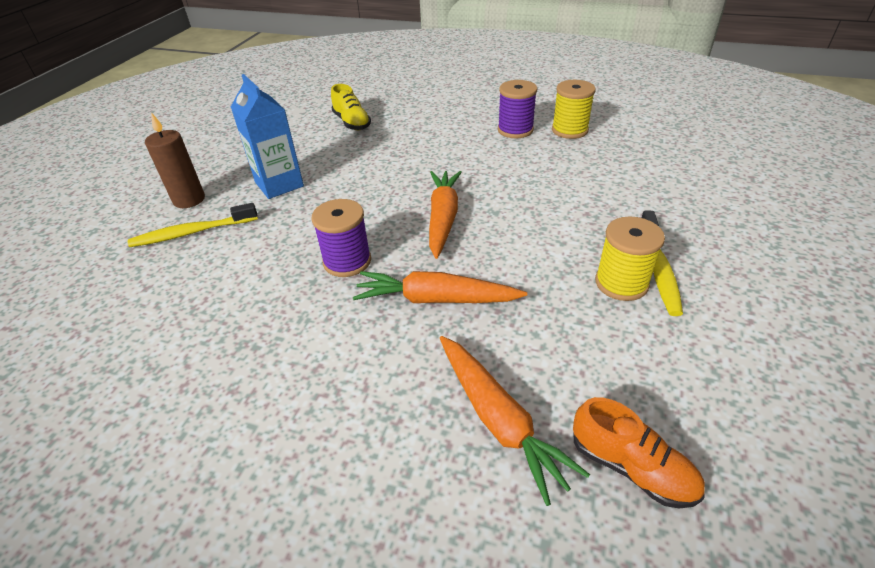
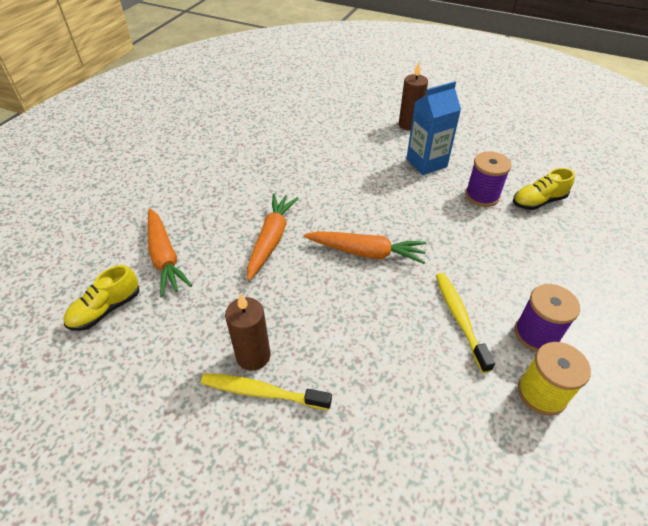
camera: 95 degrees right, 5 degrees up
yellow toothbrush [128,203,258,247] -> yellow toothbrush moved to [436,273,495,373]
purple spool [312,199,371,277] -> purple spool moved to [465,151,511,207]
orange carrot [440,336,590,506] -> orange carrot turned 90 degrees counterclockwise [148,208,192,297]
orange shoe [573,397,705,508] -> yellow shoe [63,265,139,331]
yellow spool [595,216,665,301] -> brown candle [225,293,270,371]

